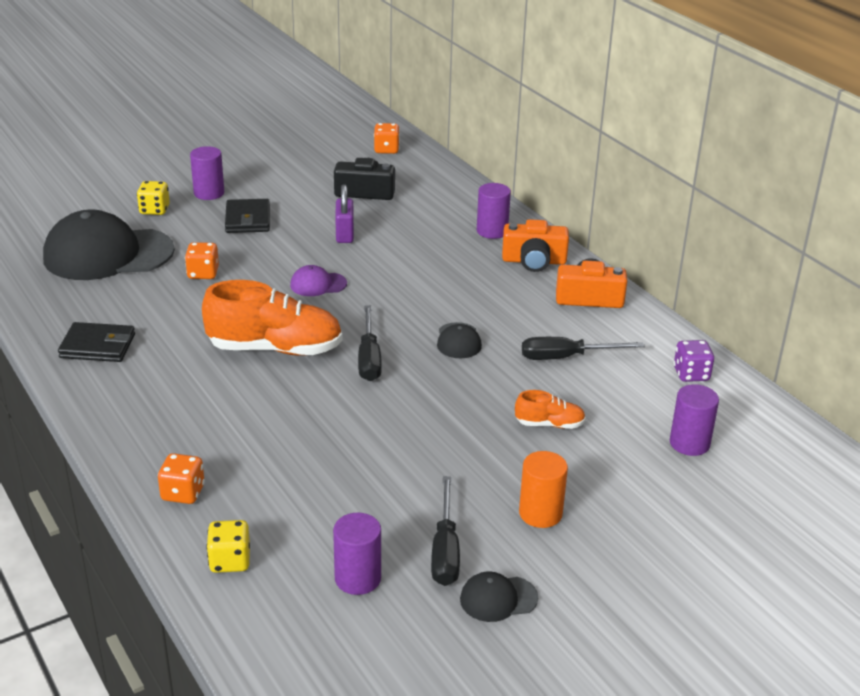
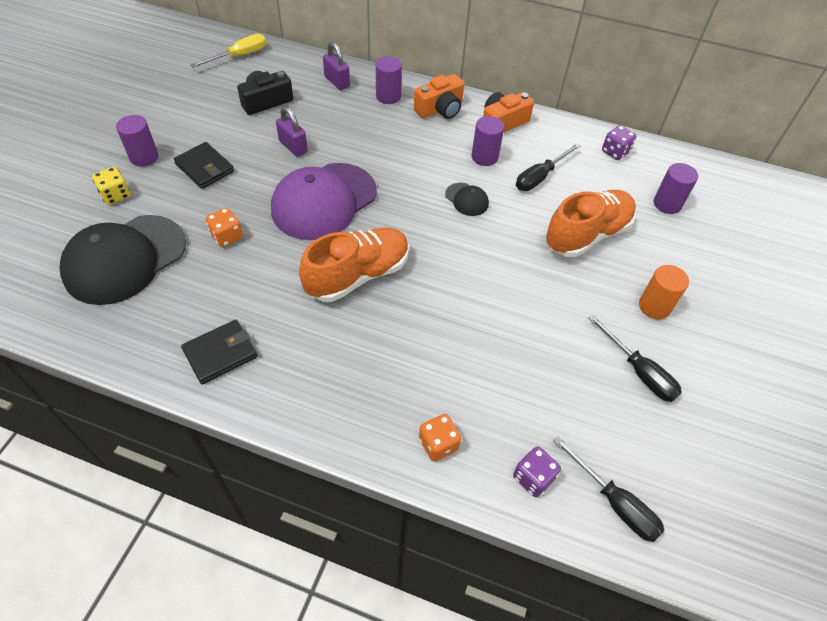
camera: 40 degrees left, 20 degrees up
yellow dice [206,520,250,573] -> purple dice [513,446,561,497]
purple cap [290,265,347,296] -> purple cap [271,163,377,240], size x2.33
purple cylinder [333,513,381,595] -> purple cylinder moved to [472,116,504,166]
black screwdriver [358,305,382,381] -> black screwdriver moved to [553,436,665,542]
orange dice [374,123,400,154] -> yellow screwdriver [190,34,266,68]
black cap [460,571,538,622] -> none
orange shoe [515,390,586,429] -> orange shoe [545,190,636,257], size x2.10
none -> purple padlock [323,42,350,90]

